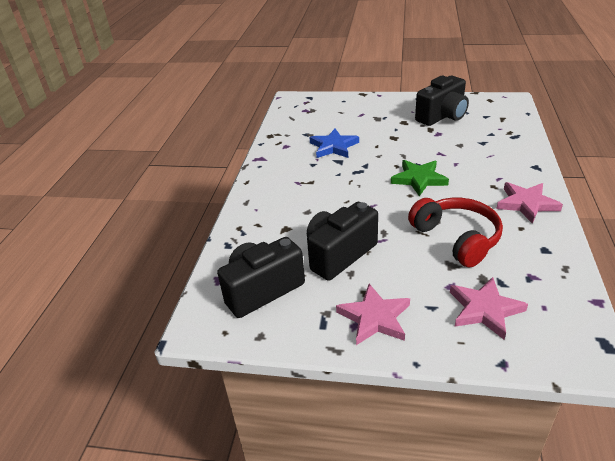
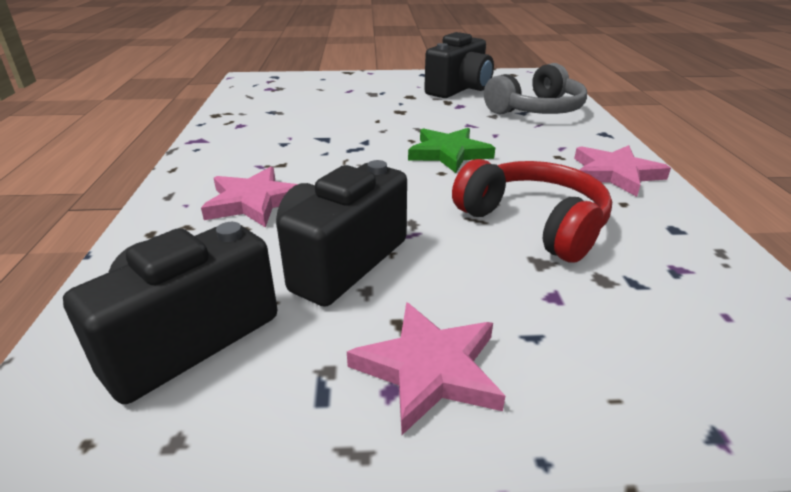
camera: 15 degrees left, 5 degrees down
blue star [309,129,359,158] -> none
pink star [450,277,528,340] -> pink star moved to [201,167,298,228]
none -> grey headphones [484,63,587,114]

